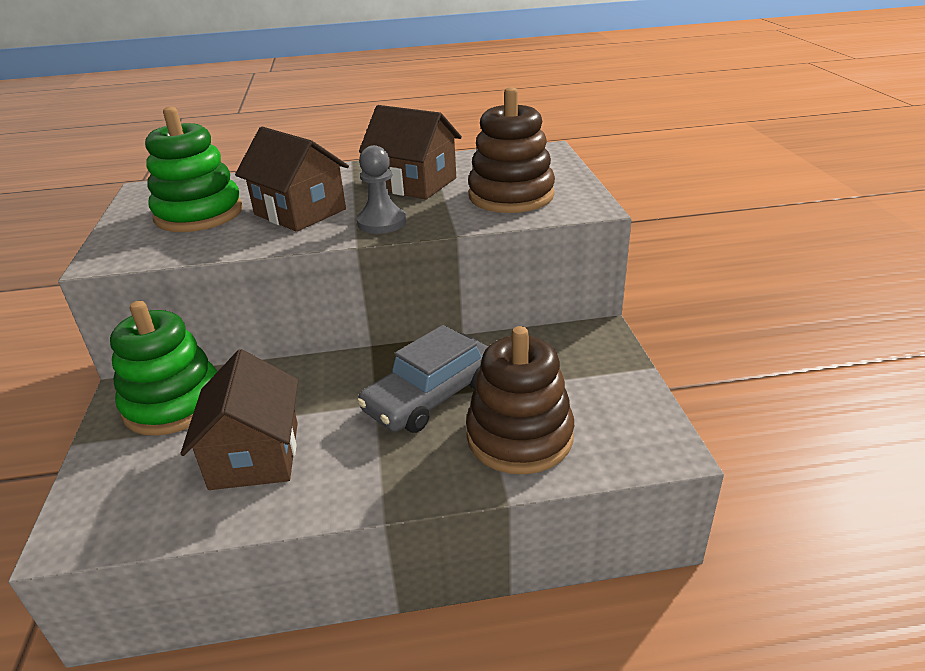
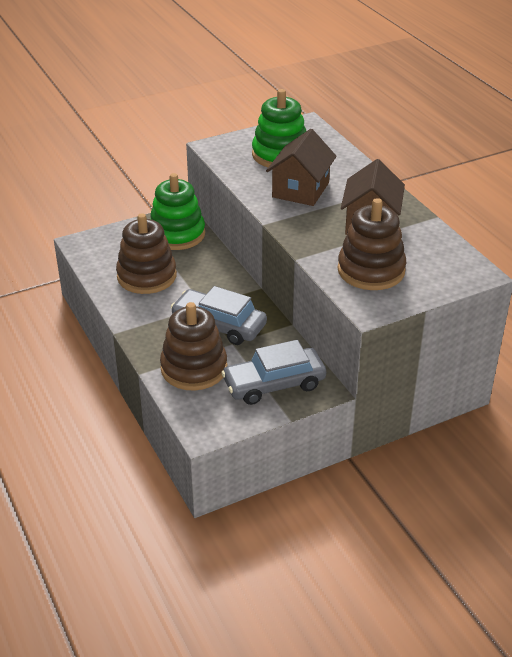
camera: 70 degrees right, 5 degrees up
brown house [180,349,298,490] -> brown stacking toy [116,213,177,294]
grey pawn [357,145,406,234] -> none
none -> grey car [221,340,326,405]

